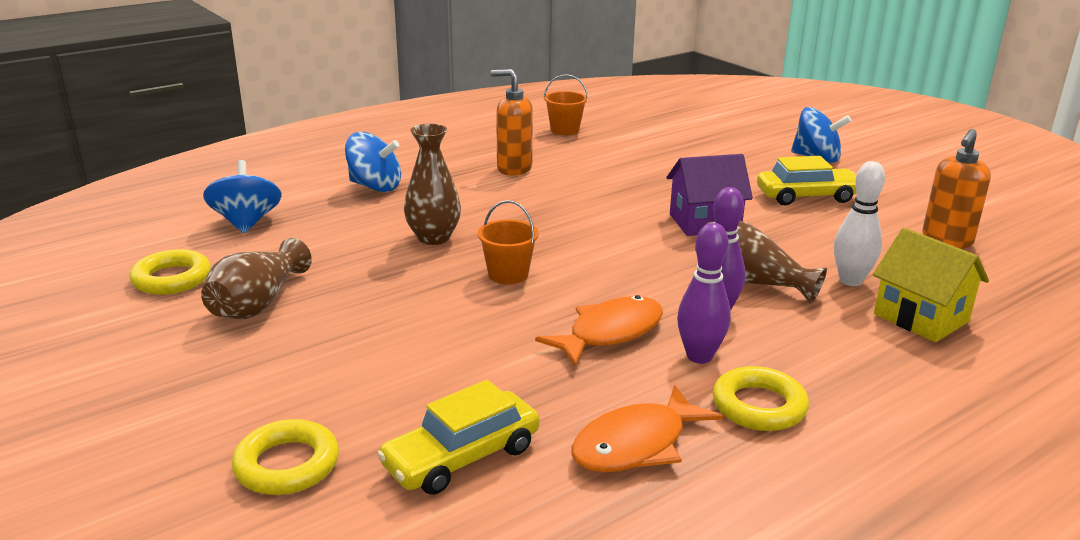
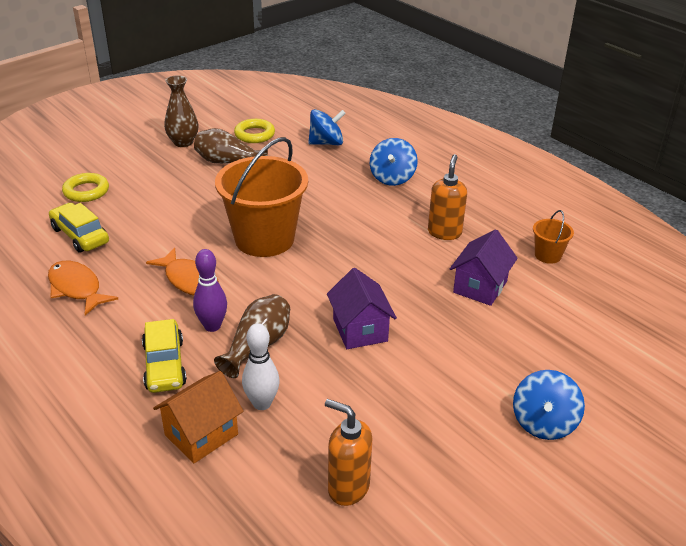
camera: 85 degrees right, 10 degrees up
brown vase [404,124,461,245] -> brown vase moved to [164,75,199,147]
orange bucket [478,200,539,285] -> orange bucket [215,137,308,257], size x2.28
purple bowling pin [677,223,731,364] -> none
yellow ring [713,366,809,431] -> none
yellow car [757,156,856,206] -> yellow car moved to [142,319,187,393]
yellow house [873,228,989,342] -> orange house [153,371,243,463]
none -> purple house [450,229,518,306]

